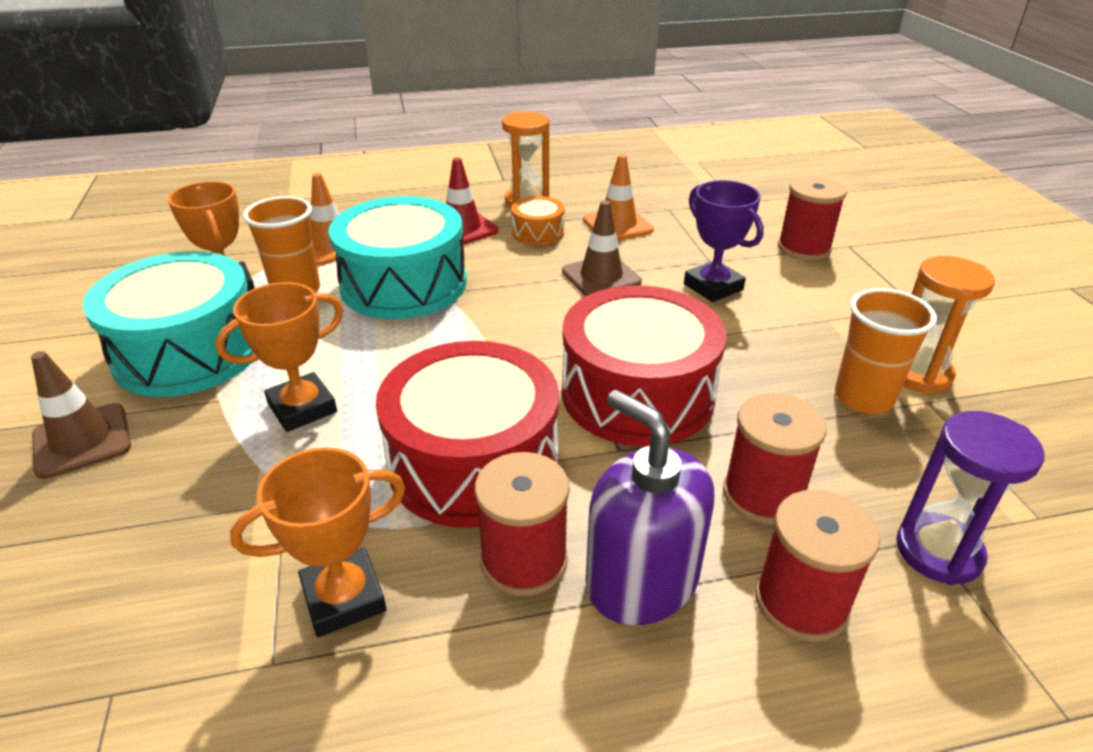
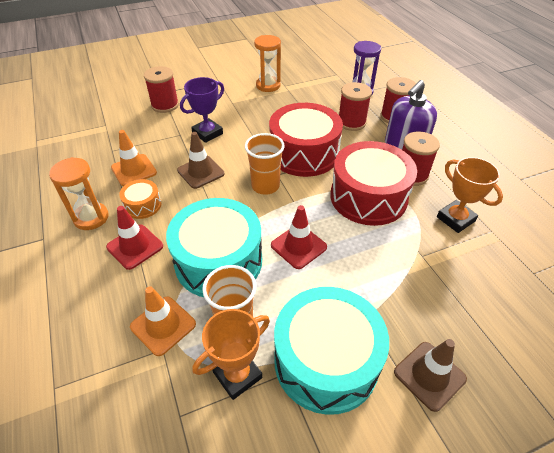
camera: 100 degrees left, 10 degrees up
orange trophy [215,282,344,432] -> none
orange cup [835,288,937,414] -> orange cup moved to [245,133,285,195]
none -> red traffic cone [271,205,327,269]

